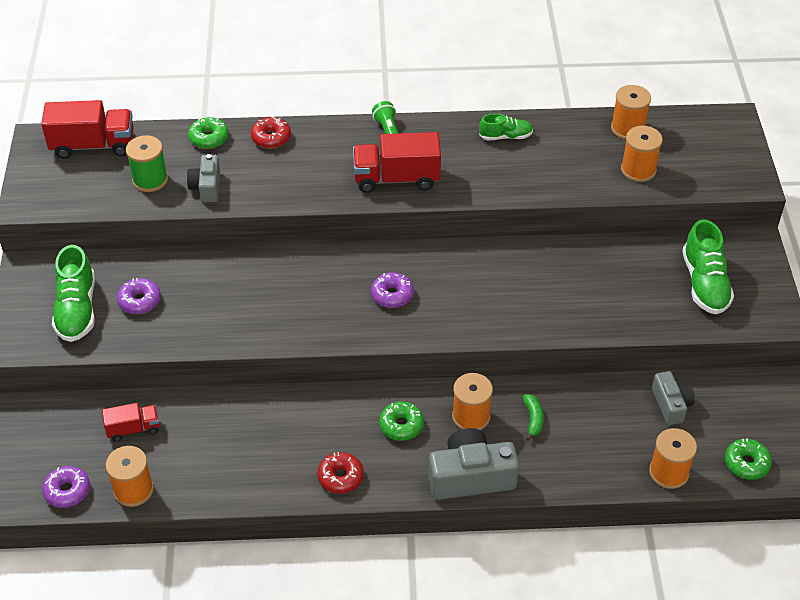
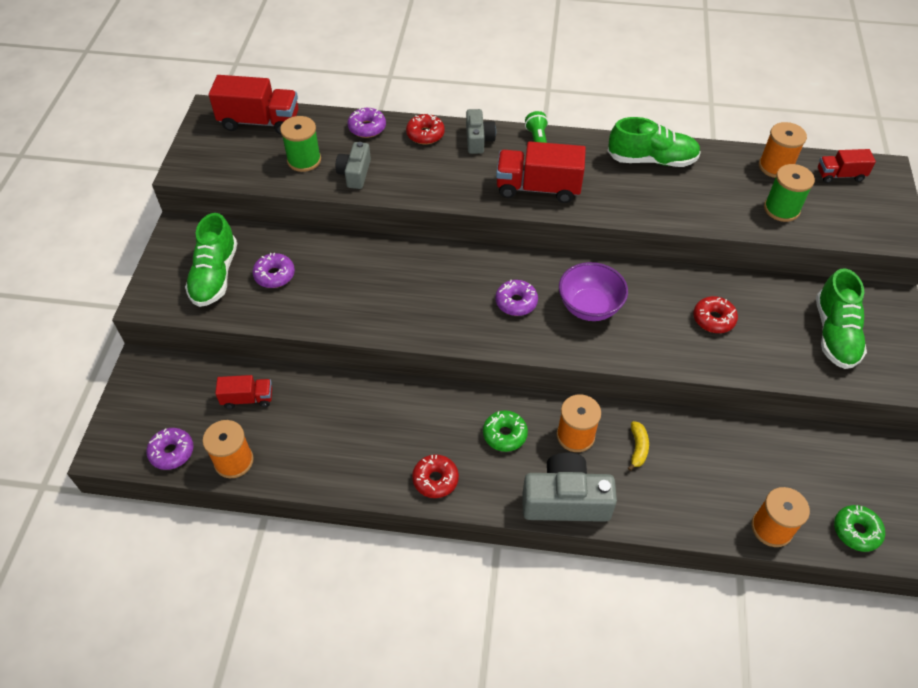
camera: 10 degrees right, 5 degrees up
green donut [188,117,229,149] -> purple donut [347,107,386,138]
green shoe [479,113,533,141] -> green shoe [608,117,701,167], size x1.70
green banana [523,394,544,441] -> yellow banana [628,421,649,471]
orange spool [621,126,663,182] -> green spool [764,164,815,222]
grey camera [652,371,695,425] -> grey camera moved to [466,109,496,154]
none -> purple bowl [559,262,628,321]
none -> red donut [693,296,738,333]
none -> red truck [818,149,876,183]

